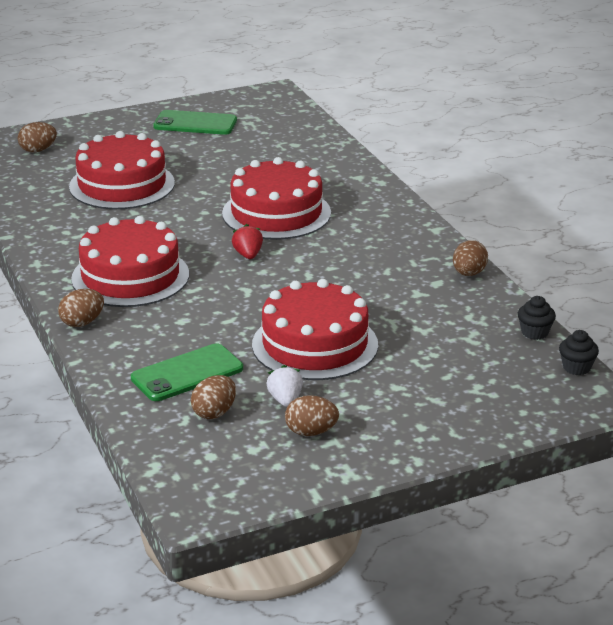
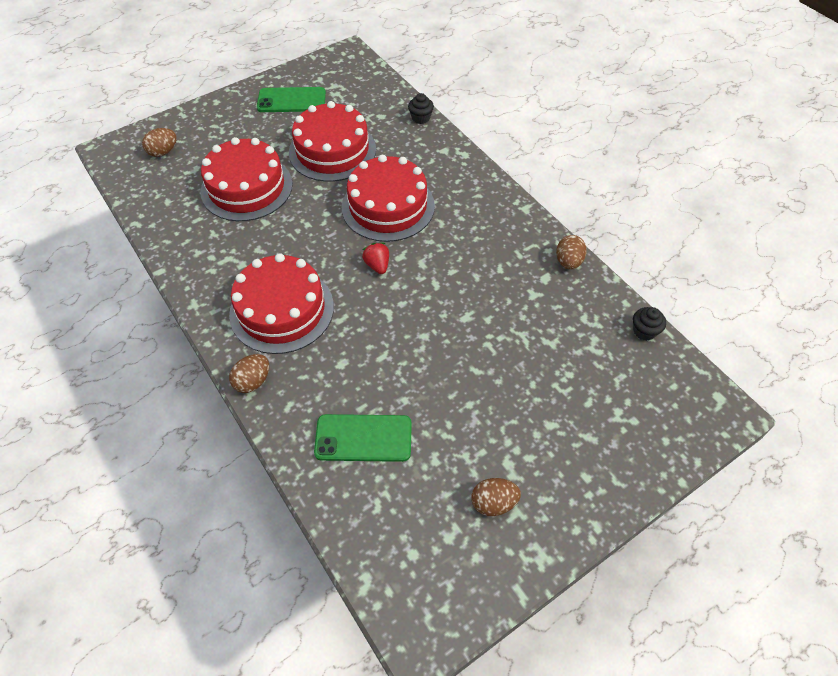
camera: 10 degrees left, 25 degrees up
green phone [131,343,243,401] -> green phone turned 45 degrees clockwise [314,414,412,462]
brown egg [191,375,236,419] -> none
red cake [252,279,378,380] -> red cake moved to [289,101,376,182]
white strawberry [266,365,303,407] -> none
black cupcake [559,330,599,375] -> black cupcake moved to [408,93,434,124]

